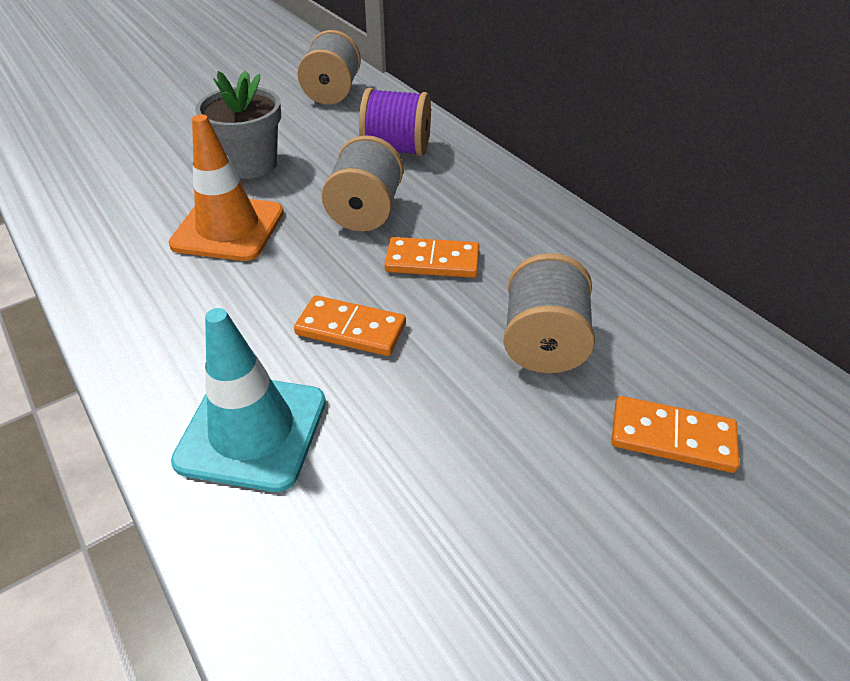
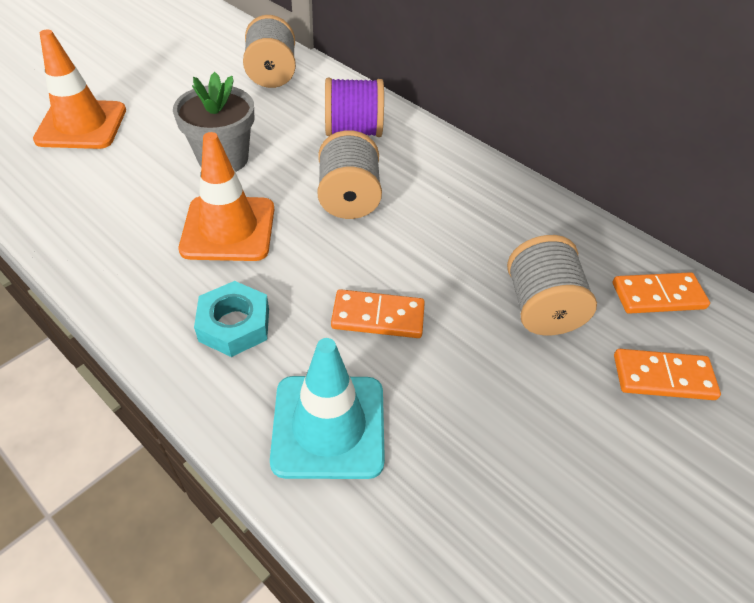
camera: 15 degrees left, 5 degrees up
orange domino [384,237,479,278] -> orange domino moved to [613,272,710,314]
none -> orange traffic cone [33,30,126,149]
none -> turquoise nut [194,281,269,357]

